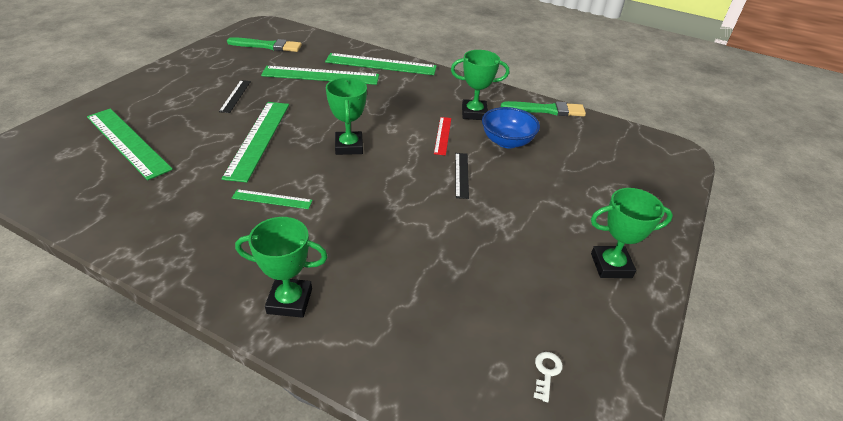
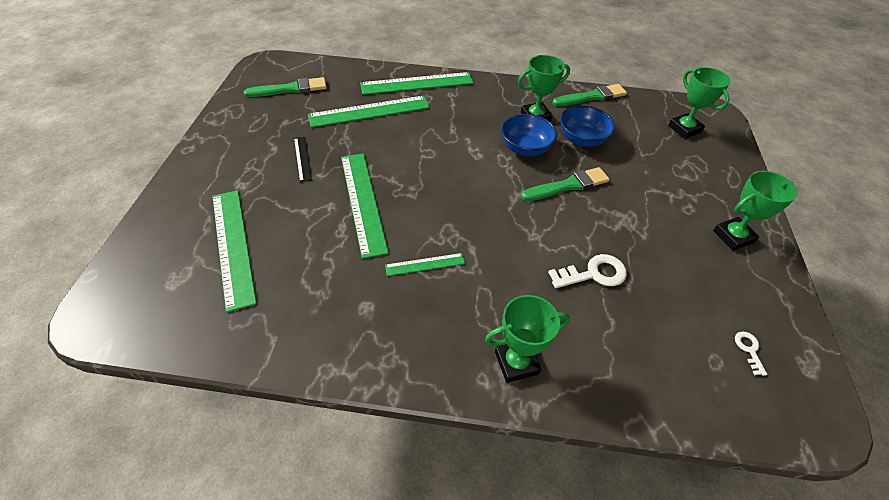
camera: 20 degrees left, 10 degrees up
green ruler [87,109,173,180] -> green ruler turned 45 degrees clockwise [212,190,257,312]
green trophy [326,77,367,155] -> green trophy moved to [668,67,730,139]
red ruler [434,117,451,156] -> blue bowl [501,114,557,156]
black ruler [455,153,469,199] -> green brush [521,167,610,201]
none -> white key [548,254,627,288]

